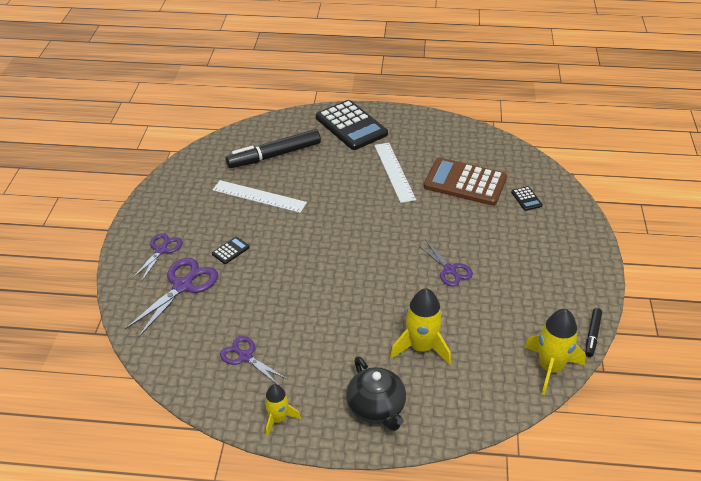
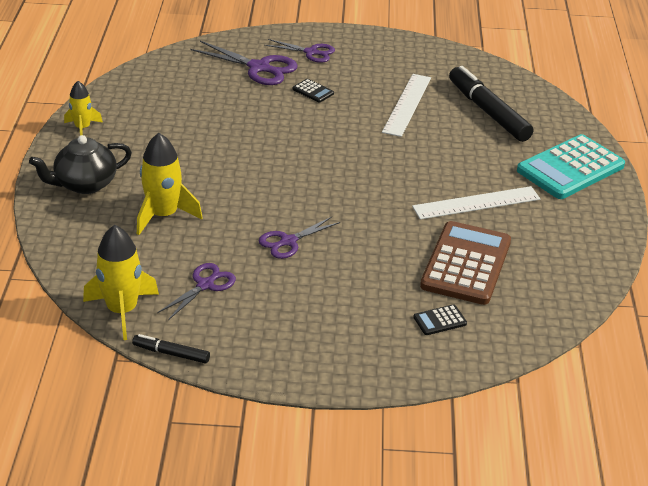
camera: 85 degrees right, 5 degrees down
purple scissors [220,336,287,385] -> purple scissors moved to [157,263,236,320]
black calculator [316,100,388,150] -> turquoise calculator [517,134,625,199]

